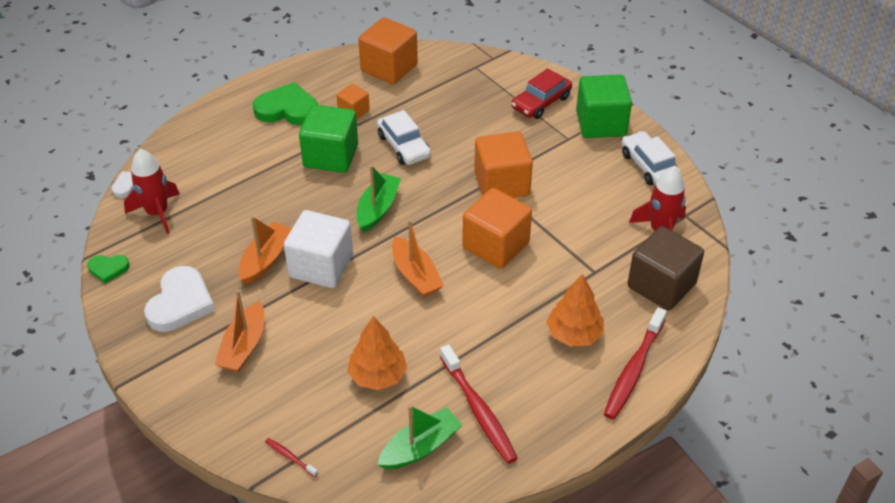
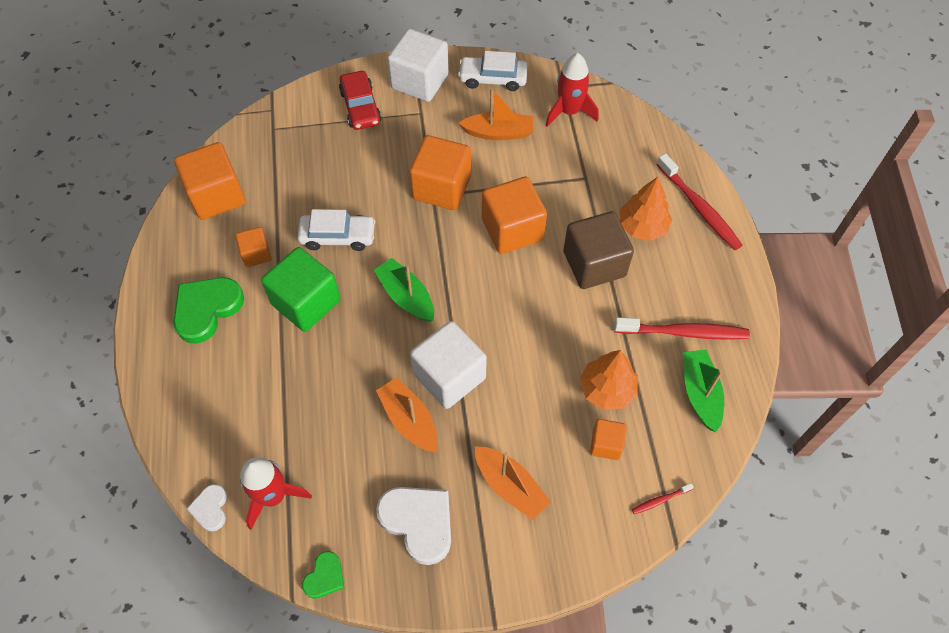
camera: 60 degrees left, 15 degrees up
orange boat [392,220,444,297] -> orange boat moved to [458,88,533,140]
green cube [576,75,632,138] -> white cube [388,29,449,102]
brown cube [627,226,704,310] -> brown cube moved to [563,211,634,289]
none -> orange cube [590,419,627,460]

